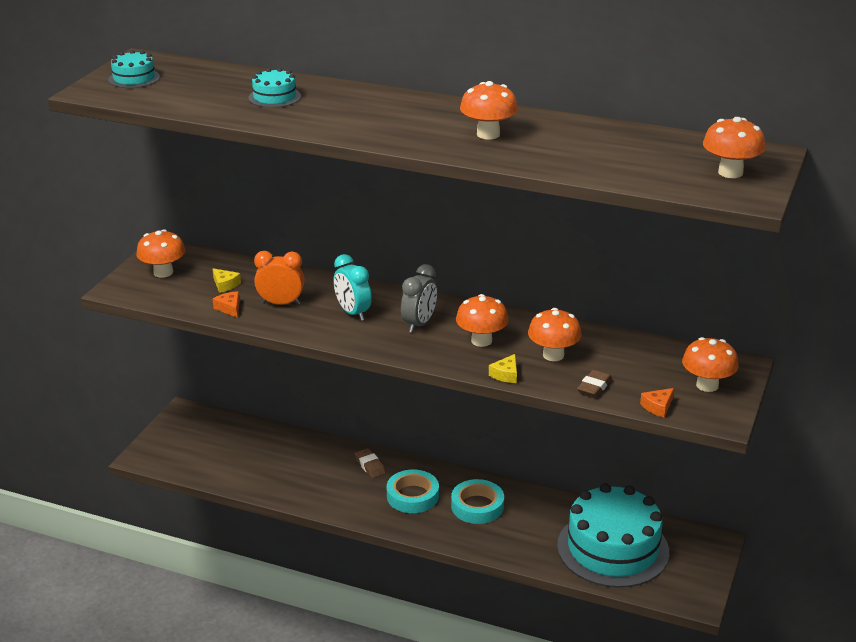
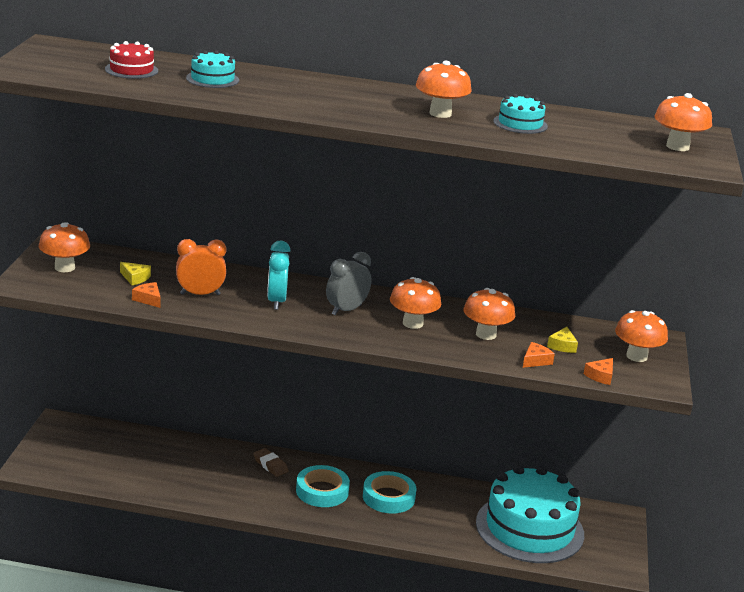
camera: 15 degrees left, 5 degrees down
turquoise cake [108,50,160,88] -> turquoise cake moved to [493,94,548,134]
turquoise clock [333,254,372,321] -> turquoise clock turned 45 degrees clockwise [267,241,290,310]
grey clock [401,264,437,333] -> grey clock turned 150 degrees counterclockwise [326,252,372,315]
yellow cheese [489,354,517,383] -> yellow cheese moved to [547,327,578,353]
brown eraser [577,370,612,397] -> orange cheese [523,342,555,368]
none -> red cake [105,41,158,79]

